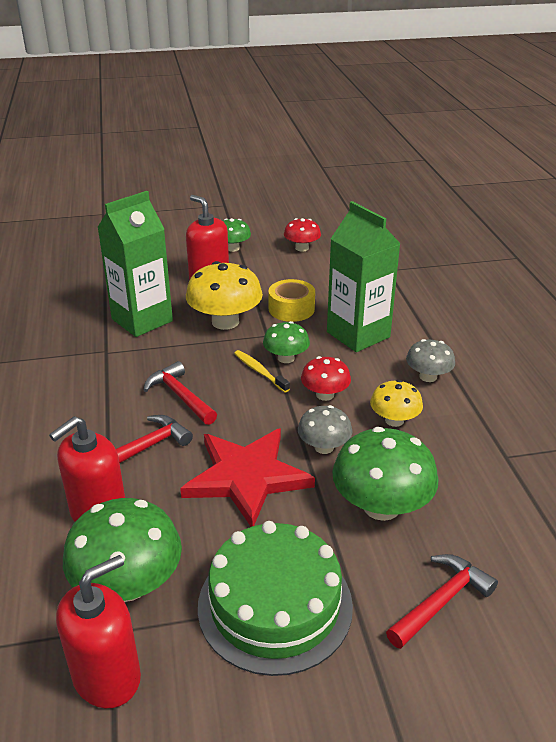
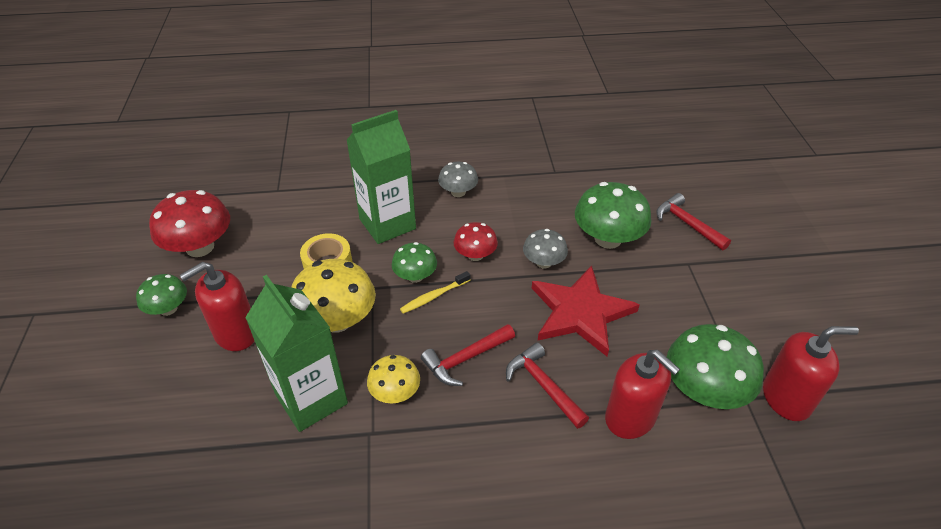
camera: 85 degrees left, 10 degrees up
red soap dispenser [56,555,141,708] -> red soap dispenser turned 120 degrees clockwise [763,326,859,421]
green cake [198,521,353,676] -> none
red mushroom [284,218,321,252] -> red mushroom [149,190,230,257], size x1.73
yellow mushroom [370,380,423,427] -> yellow mushroom moved to [367,355,420,404]

